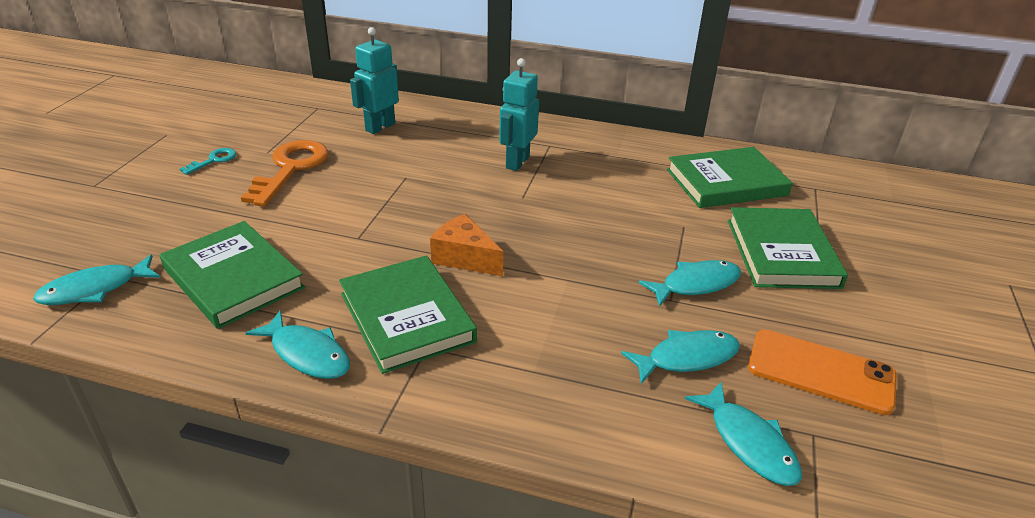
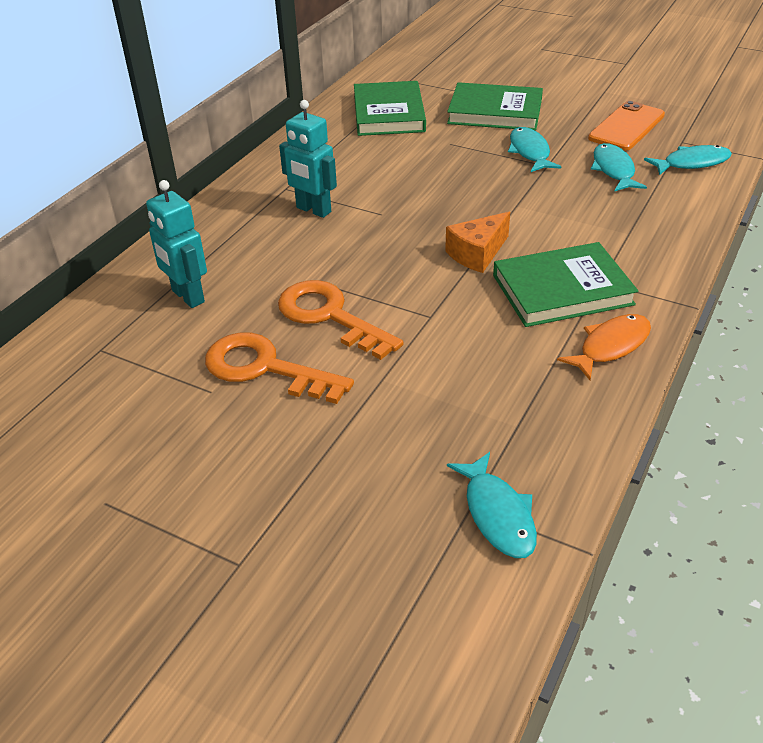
camera: 75 degrees left, 5 degrees up
green book [160,221,305,329] -> none
turquoise key [180,148,236,175] -> none
turquoise fish [246,310,350,379] -> orange fish [557,314,651,380]
none -> orange key [278,280,403,360]

